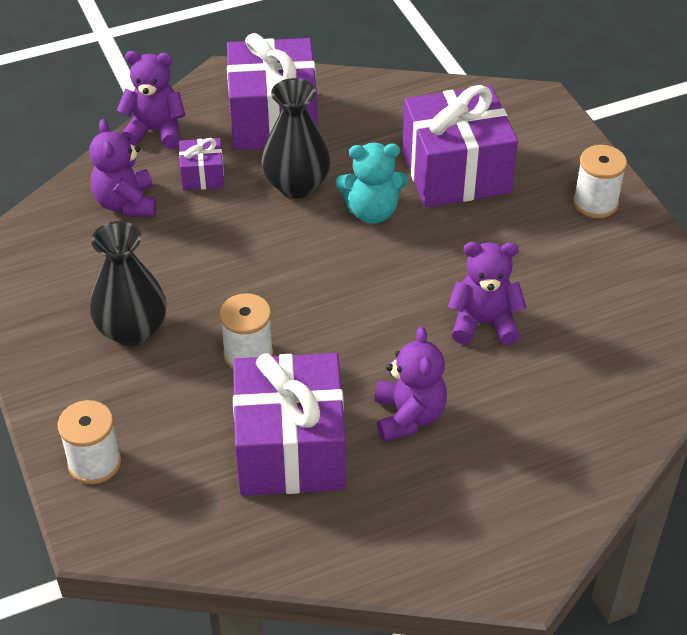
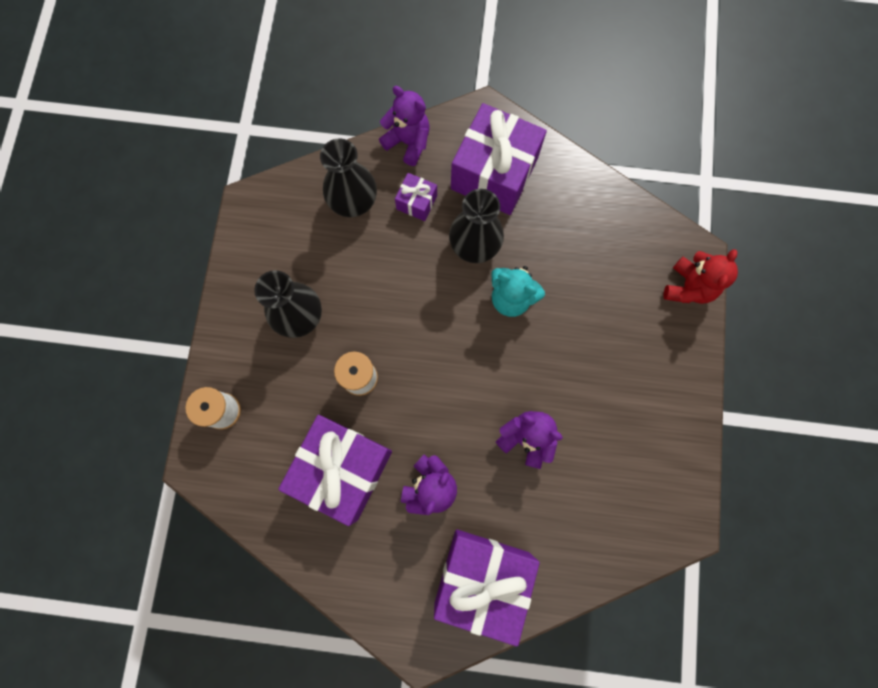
camera: 30 degrees right, 30 degrees up
purple teddy bear [89,119,157,216] -> black vase [320,138,377,217]
purple gift [402,85,518,207] -> purple gift moved to [434,529,540,647]
white spool [573,145,627,218] -> none
none -> red teddy bear [663,249,738,304]

